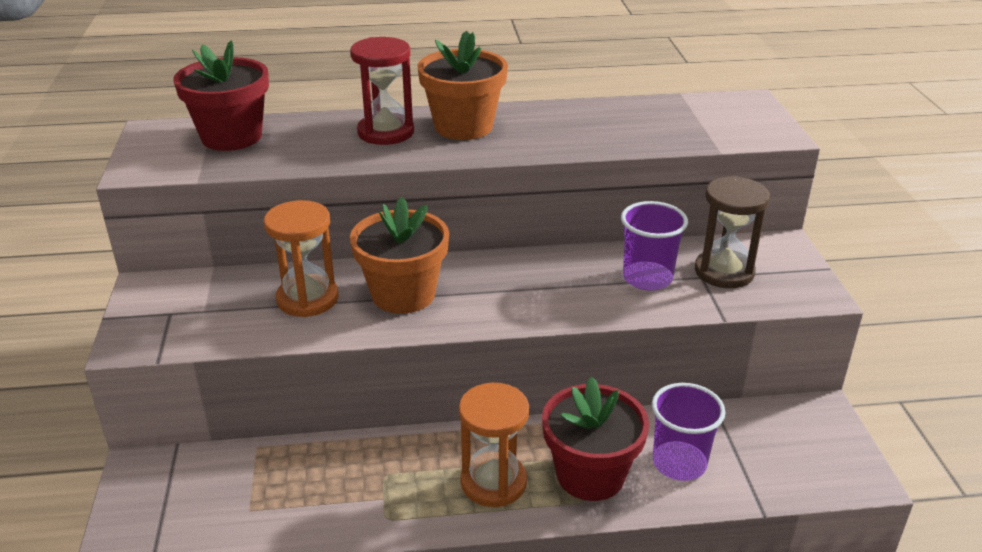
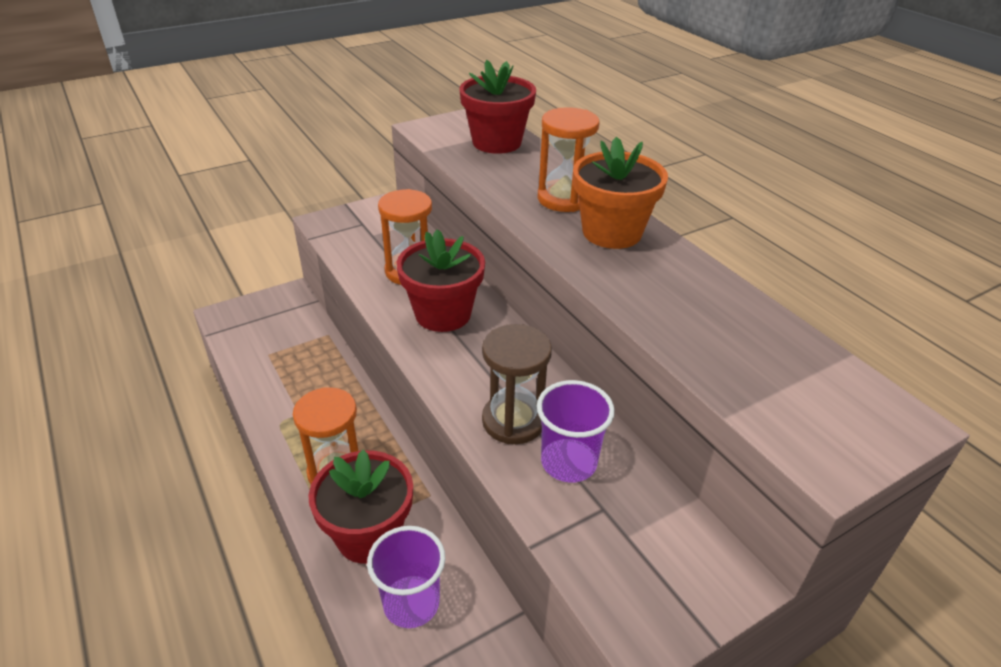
camera: 65 degrees right, 5 degrees up
red hourglass [350,37,414,145] -> orange hourglass [538,107,600,212]
orange flower pot [350,197,449,314] -> red flower pot [396,229,485,332]
brown hourglass [695,176,770,288] -> brown hourglass moved to [482,324,552,444]

